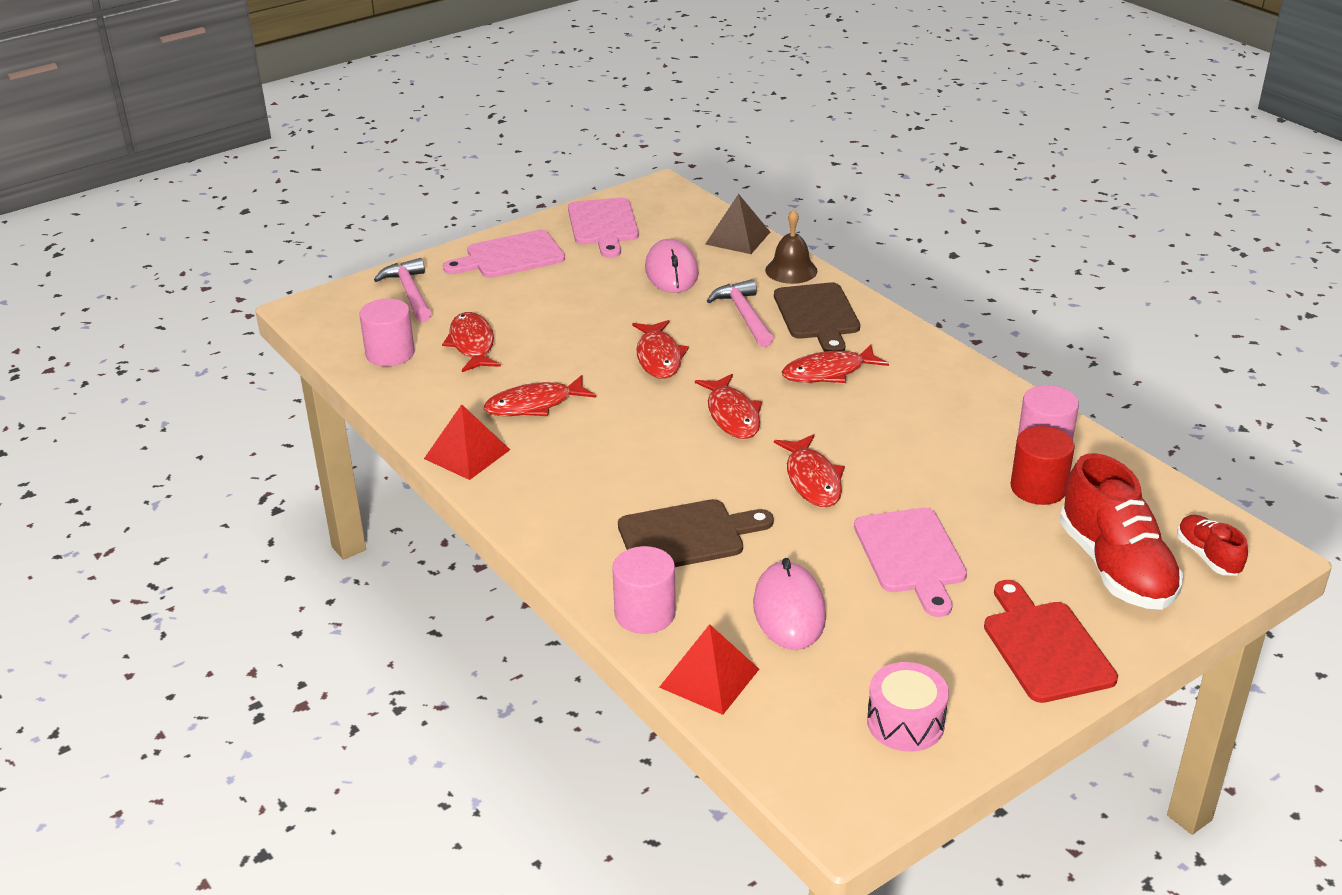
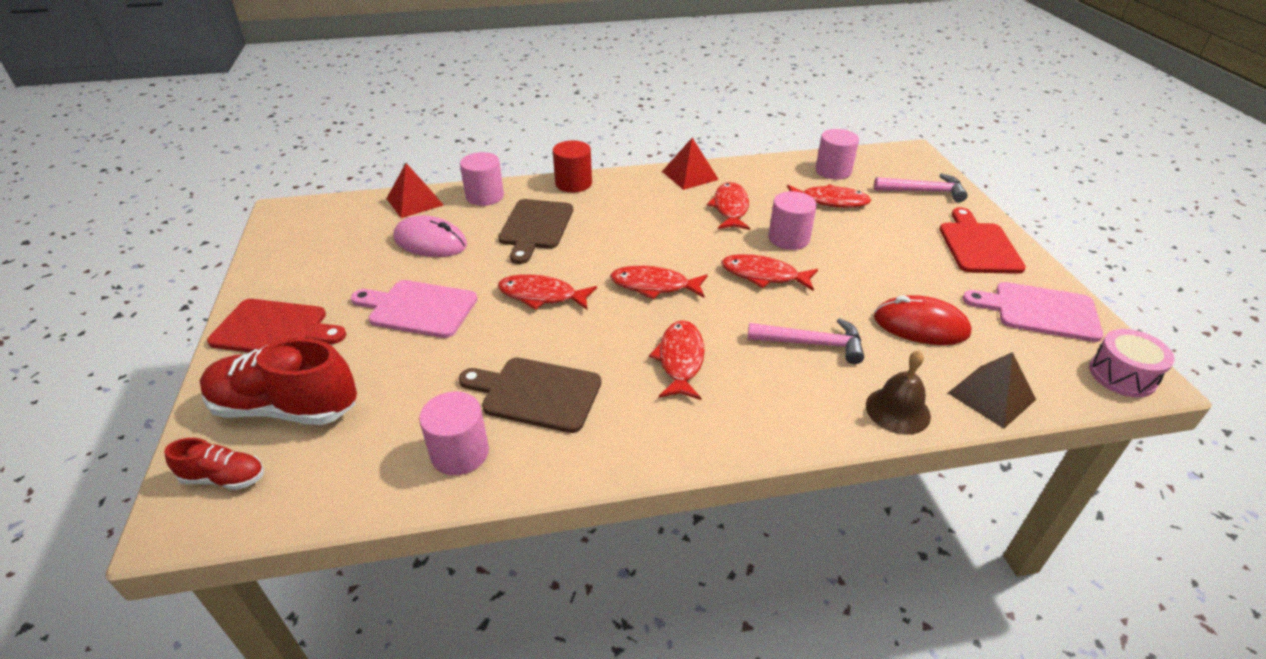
camera: 115 degrees right, 5 degrees up
pink cutting board [443,230,565,278] -> red cutting board [939,207,1026,274]
pink mouse [645,239,699,293] -> red mouse [874,295,972,345]
brown cutting board [774,282,860,352] -> brown cutting board moved to [459,357,601,433]
pink drum [867,662,949,752] -> pink drum moved to [1089,329,1175,397]
red cylinder [1011,426,1075,505] -> red cylinder moved to [553,140,592,193]
none -> pink cylinder [768,191,817,250]

